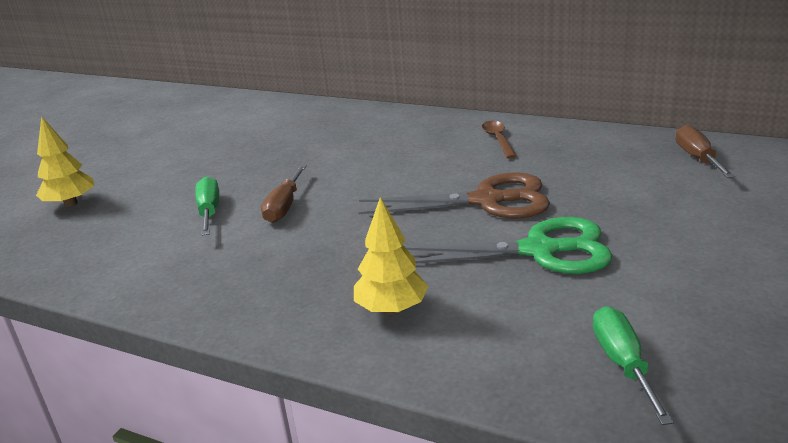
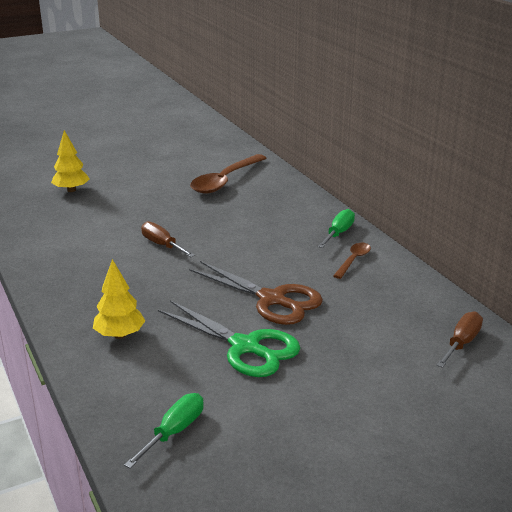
camera: 35 degrees right, 0 degrees up
green screwdriver [195,176,219,236] -> green screwdriver moved to [318,209,355,248]
brown screwdriver [261,165,306,223] -> brown screwdriver turned 90 degrees clockwise [141,221,195,257]
none -> brown spoon [190,154,267,194]

